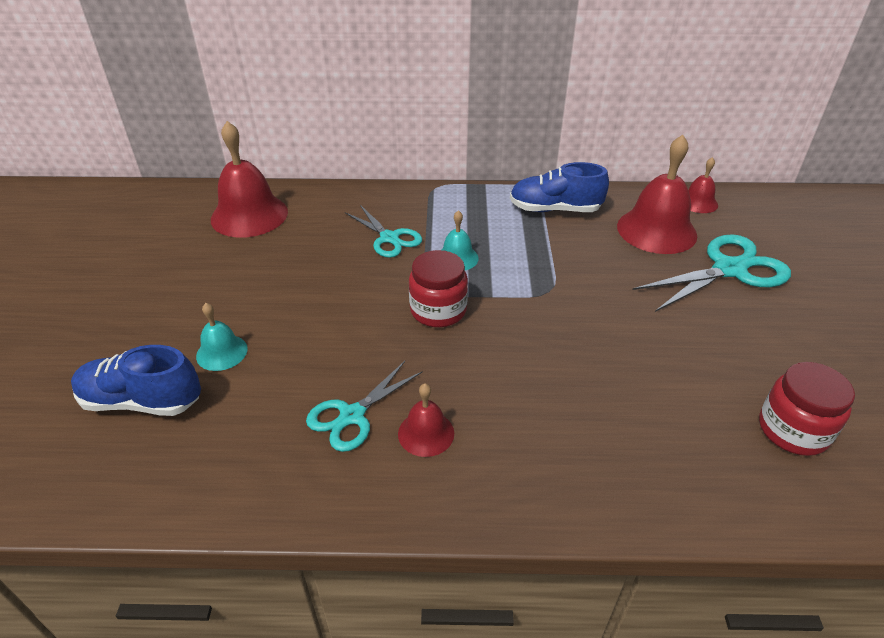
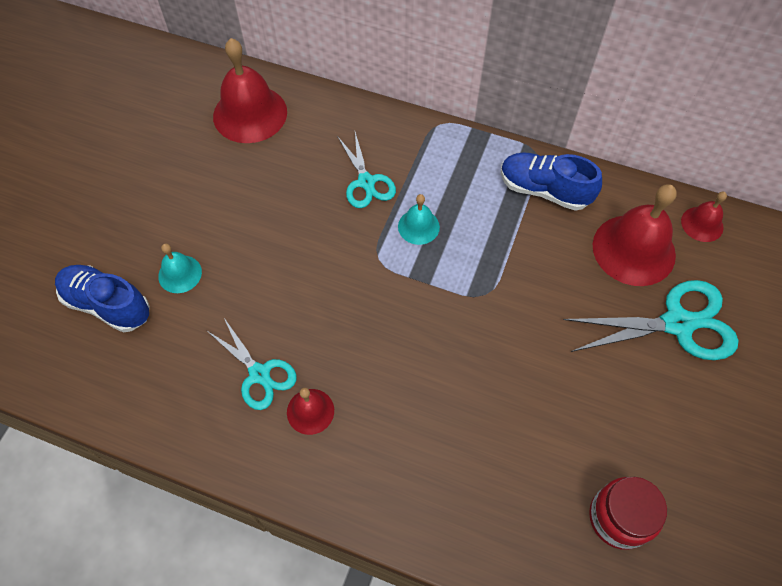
camera: 20 degrees right, 20 degrees up
turquoise scissors [306,361,423,452] -> turquoise scissors turned 105 degrees counterclockwise [206,318,297,410]
red jar [409,250,468,327] -> none

